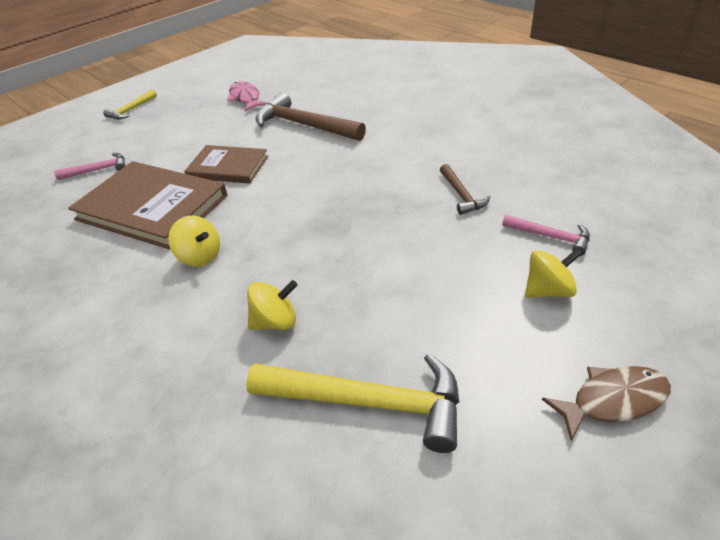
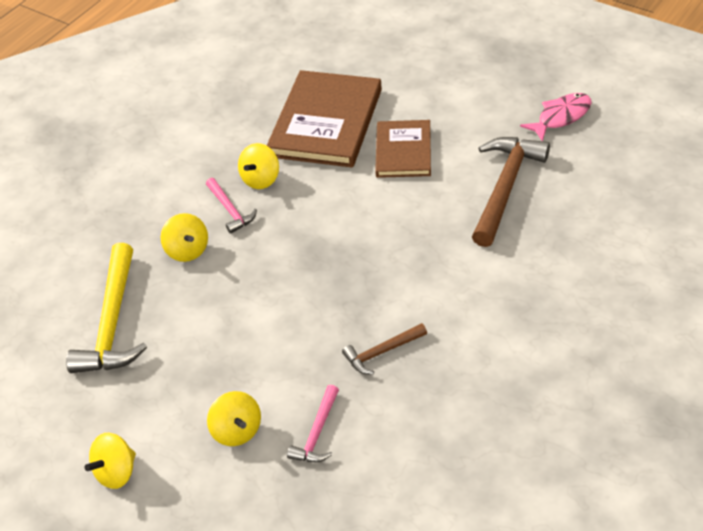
camera: 80 degrees right, 5 degrees up
pink hammer [54,153,125,180] -> pink hammer moved to [206,178,257,234]
yellow hammer [103,89,157,119] -> none
brown fish [542,366,671,441] -> yellow spinning top [85,433,136,489]

